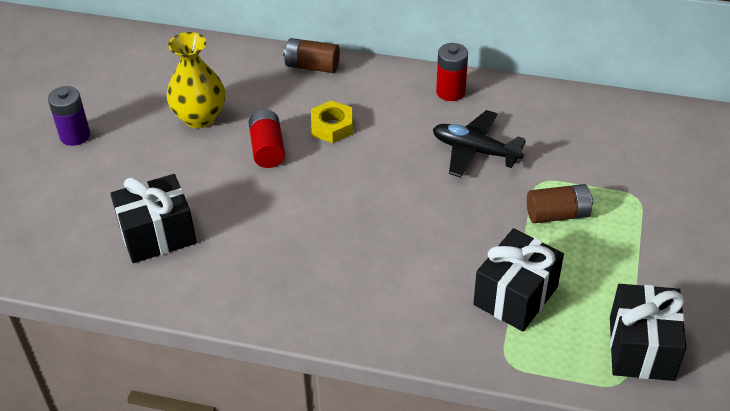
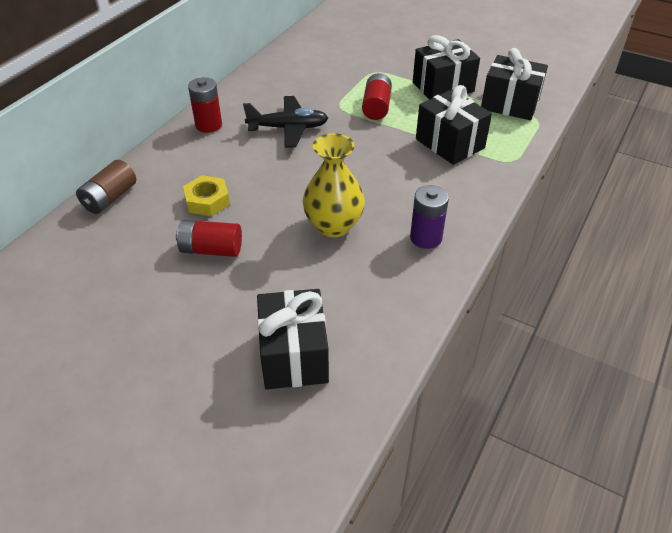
camera: 75 degrees left, 0 degrees up
purple battery [48,86,90,146] -> purple battery moved to [410,185,449,249]
yellow vase [167,32,225,128] -> yellow vase moved to [302,133,365,237]
black plane [433,110,526,178] -> black plane turned 135 degrees counterclockwise [243,96,328,148]
brown battery [527,184,593,223] -> red battery [362,73,392,120]
none -> black gift [413,35,480,100]

